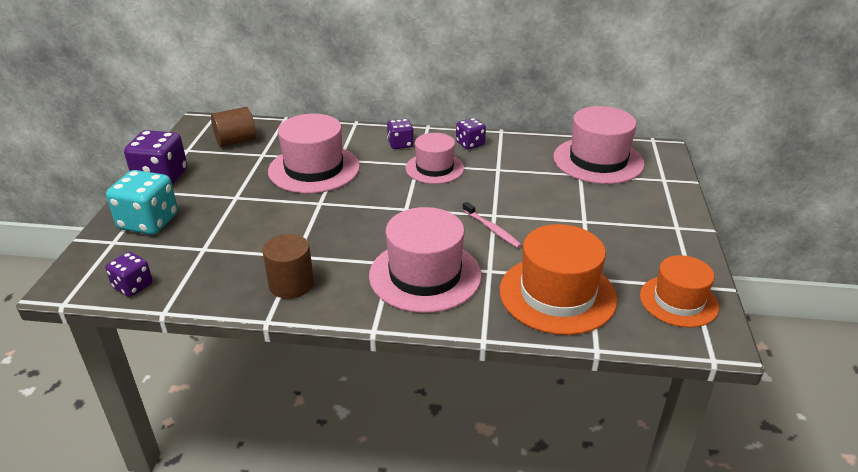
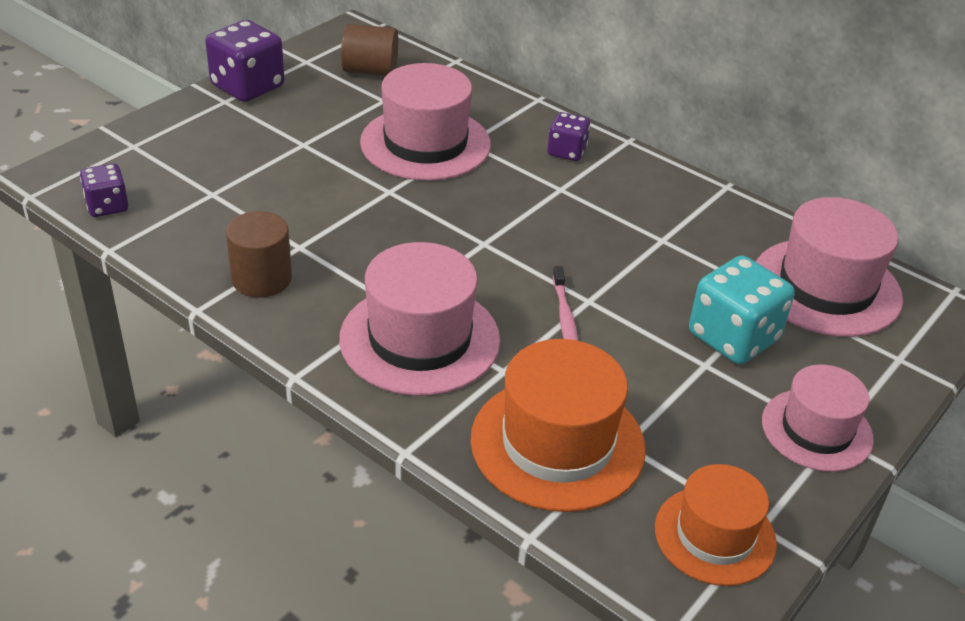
camera: 30 degrees right, 5 degrees up
turquoise dice [106,170,178,235] -> turquoise dice moved to [689,255,795,364]
pink hat [405,133,464,184] -> pink hat moved to [762,364,874,472]
purple dice [456,118,486,149] -> none

